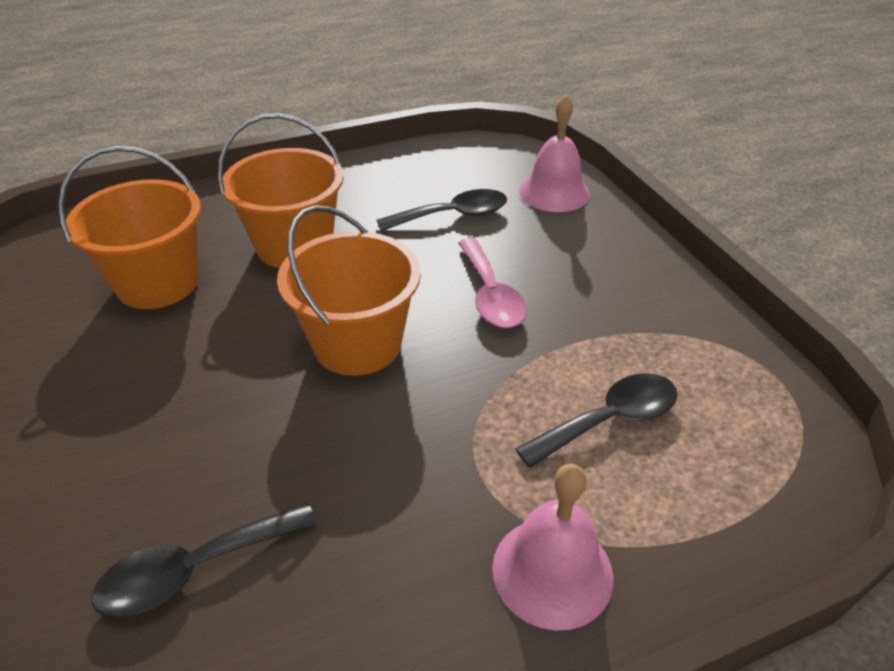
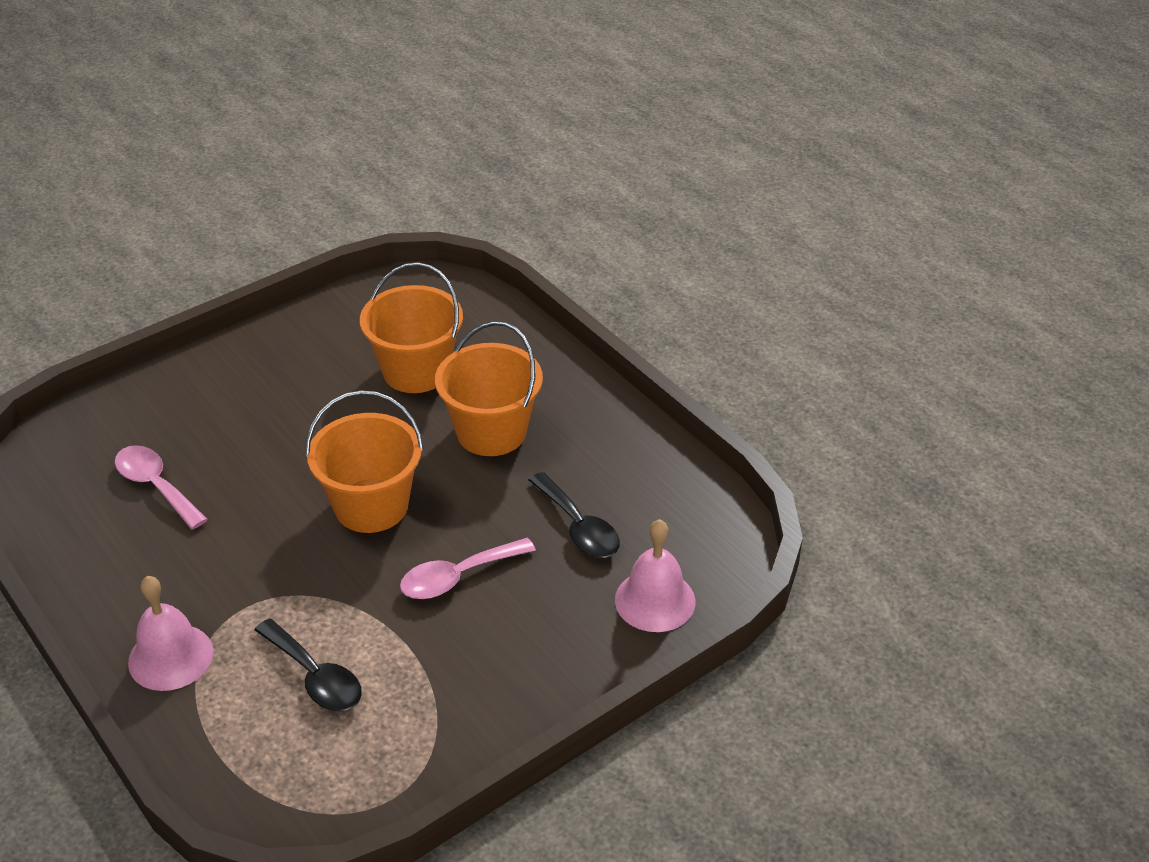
camera: 75 degrees right, 0 degrees up
black spoon [92,503,317,618] -> pink spoon [115,445,208,529]

